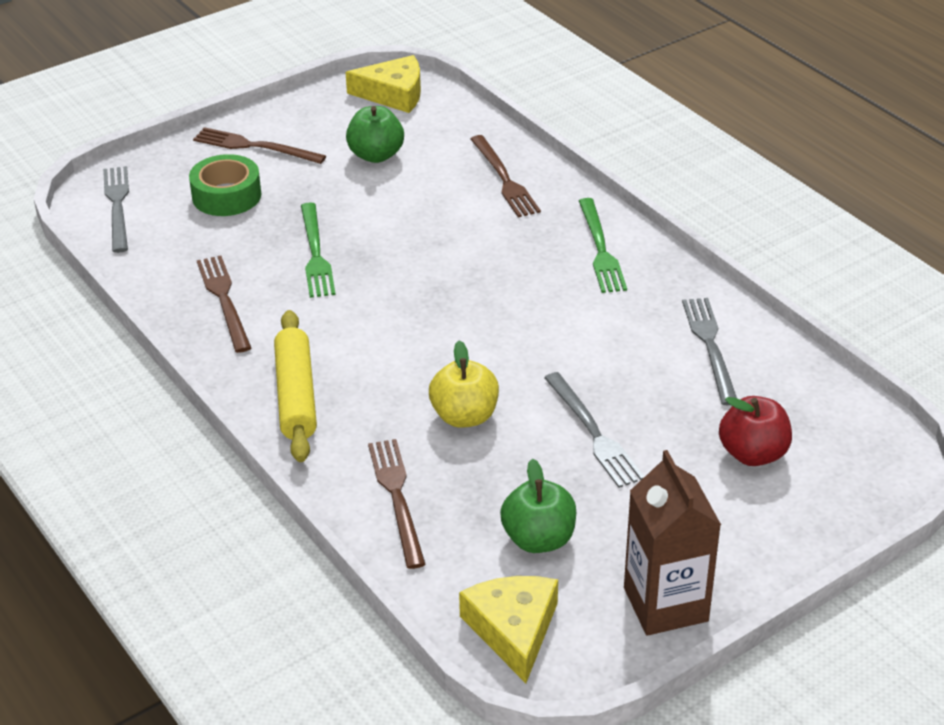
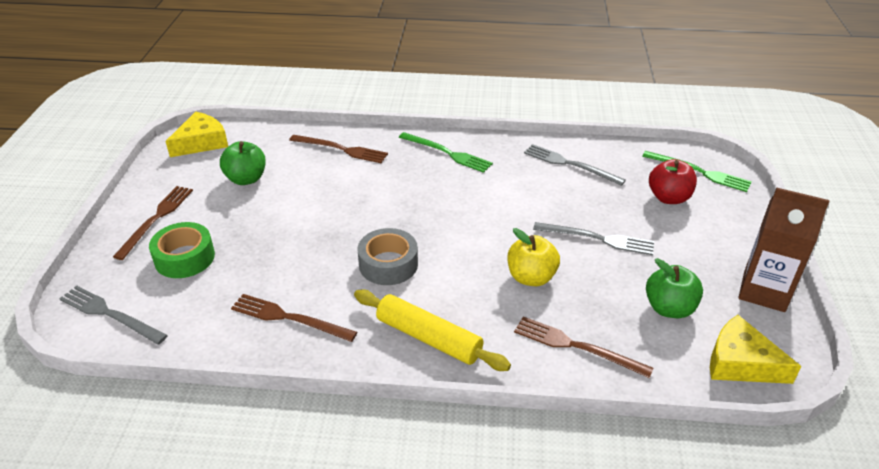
camera: 50 degrees left, 0 degrees up
brown fork [193,127,326,164] -> brown fork turned 135 degrees clockwise [113,186,193,260]
green fork [301,202,336,298] -> green fork moved to [642,151,752,192]
none -> grey tape [358,228,418,285]

